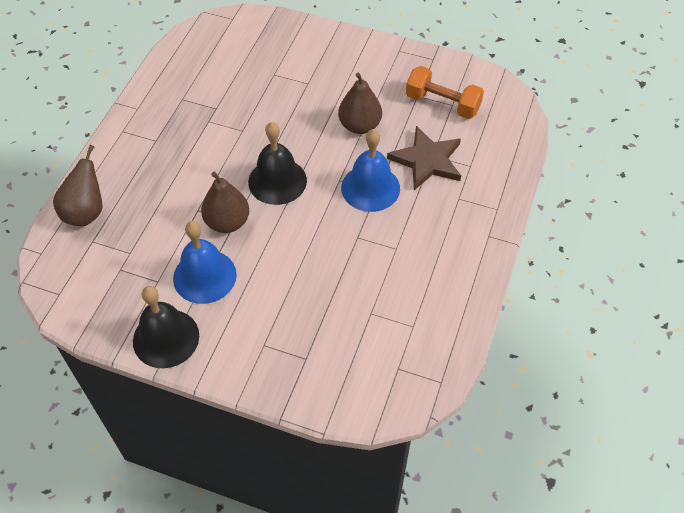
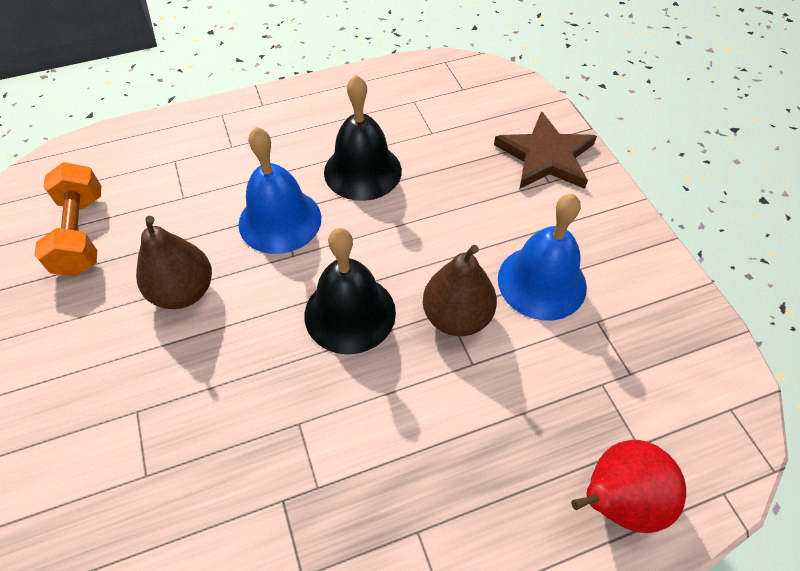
camera: 130 degrees left, 0 degrees up
brown pear [53,145,102,226] -> red pear [571,440,686,533]
black bell [133,286,199,368] -> black bell moved to [324,75,402,201]
brown star [387,126,461,190] -> brown star moved to [494,111,597,189]

